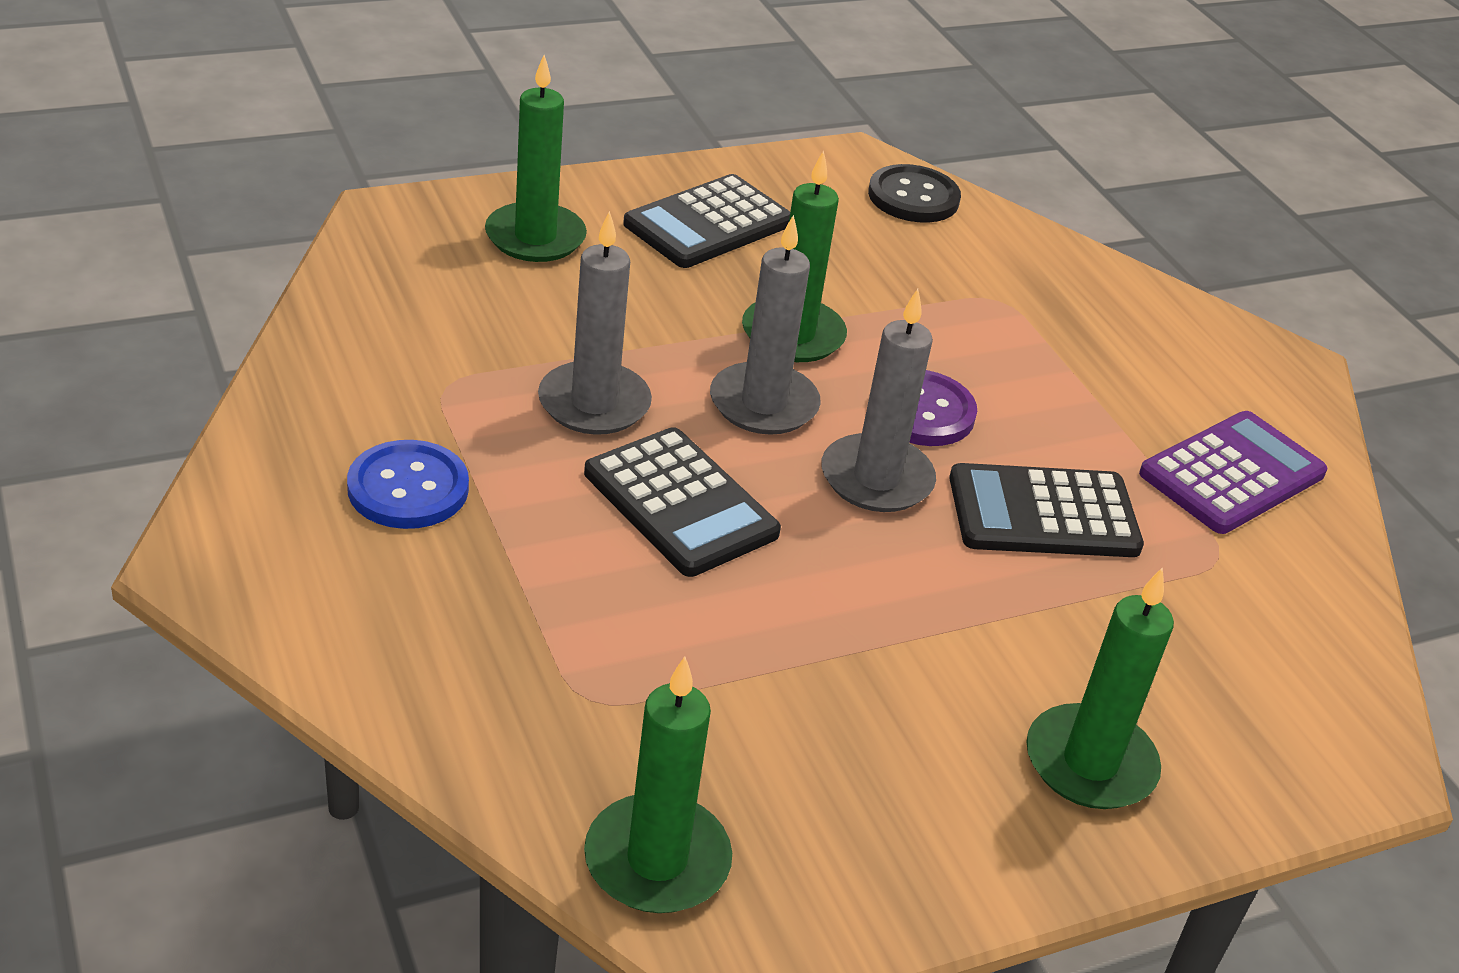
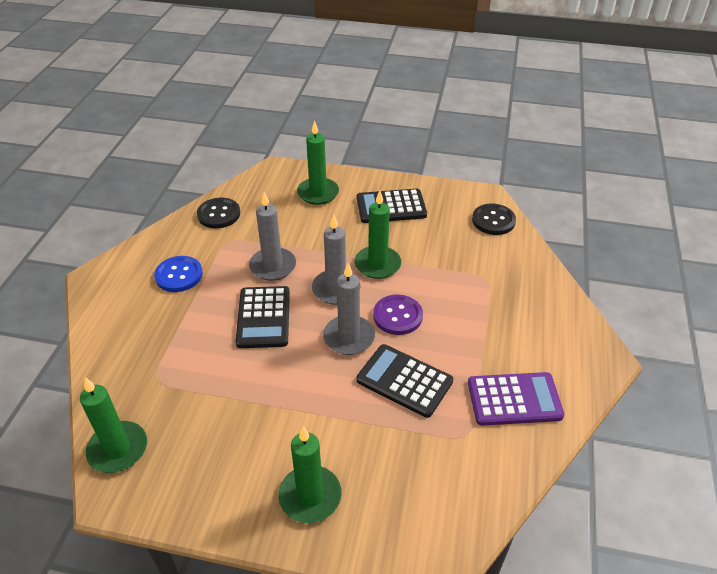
camera: 40 degrees right, 5 degrees up
none -> black button [197,197,240,228]

